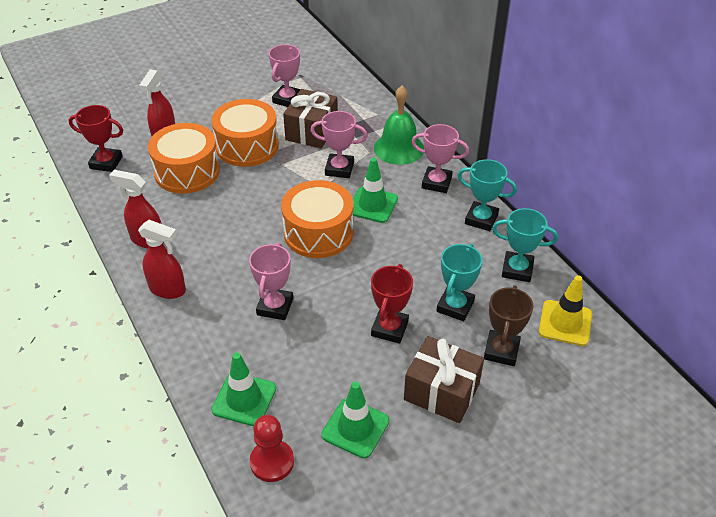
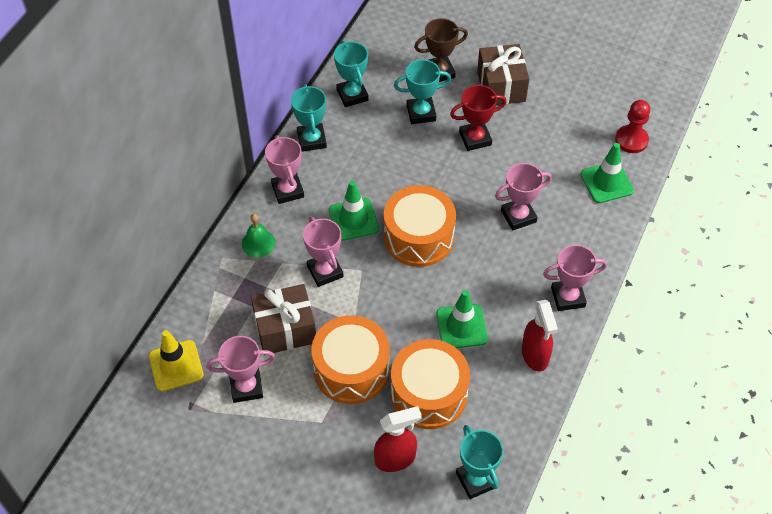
camera: 125 degrees left, 10 degrees up
red trophy [69,105,123,172] -> turquoise trophy [456,425,504,499]
red spray bottle [138,220,186,299] -> pink trophy [543,245,607,311]
green traffic cone [322,382,389,458] -> green traffic cone moved to [436,290,488,348]
green bell [374,86,424,165] -> green bell [242,214,276,258], size x0.59
yellow traffic cone [539,275,592,346] -> yellow traffic cone moved to [149,330,204,391]

